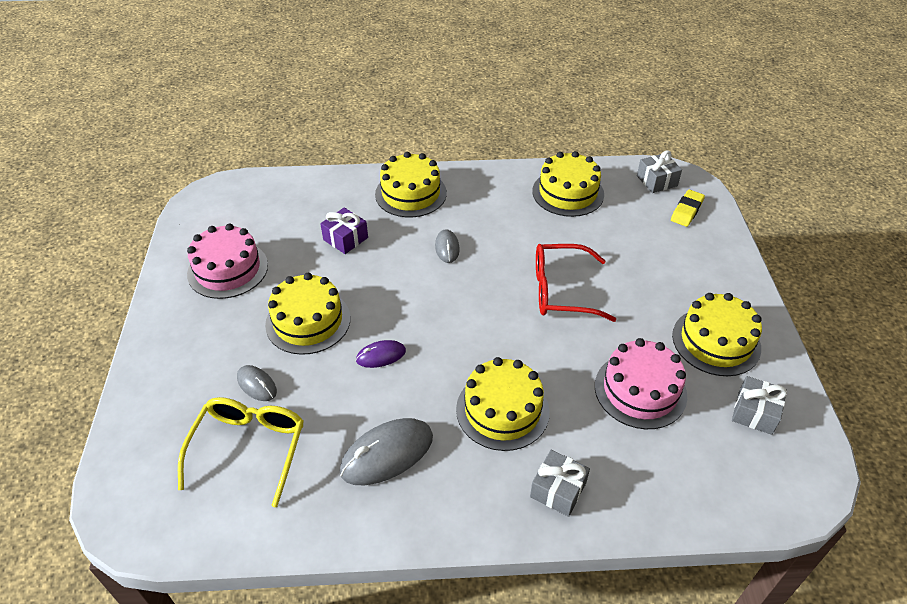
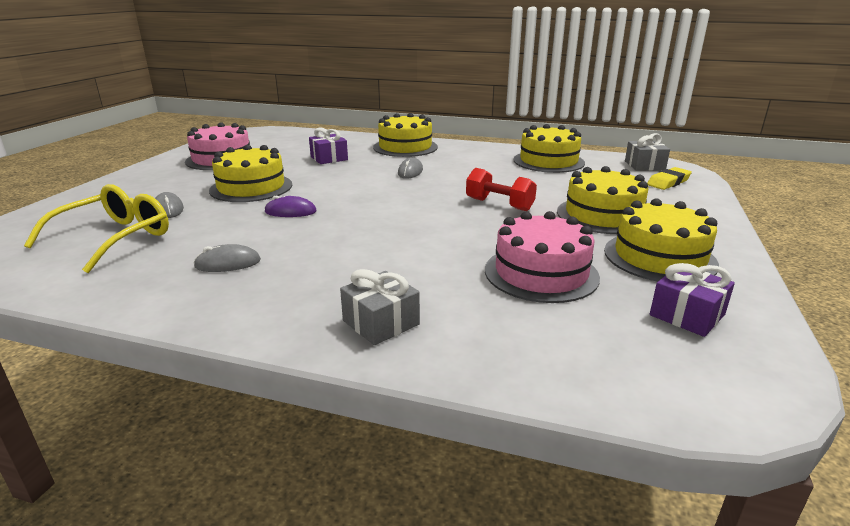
camera: 20 degrees right, 20 degrees down
grey mouse [340,418,433,485] -> grey mouse [194,244,261,272], size x0.56
yellow cake [456,357,550,451] -> yellow cake moved to [557,166,648,234]
red glasses [536,244,616,322] -> red dumbbell [466,168,537,211]
grey gift [732,376,787,435] -> purple gift [650,263,735,337]

